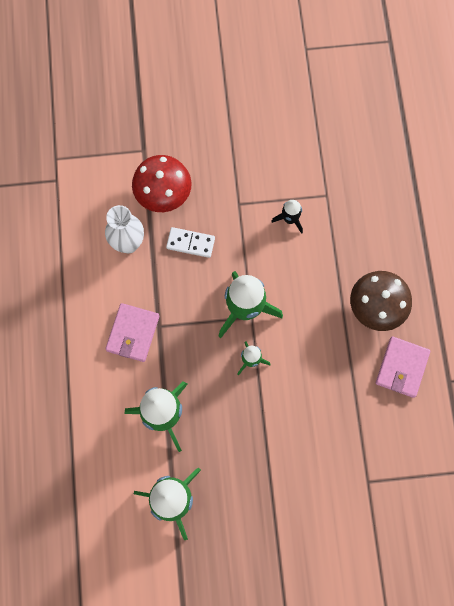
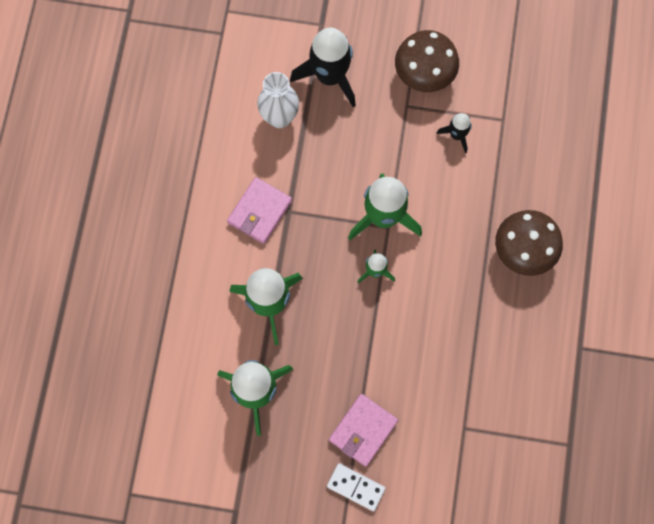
camera: 15 degrees right, 0 degrees up
red mushroom [132,155,191,212] -> black rocket [290,27,356,107]
white domino [166,227,215,258] -> white domino moved to [327,463,386,511]
pink wallet [376,337,430,398] -> pink wallet moved to [329,394,398,467]
none -> brown mushroom [395,30,459,92]

